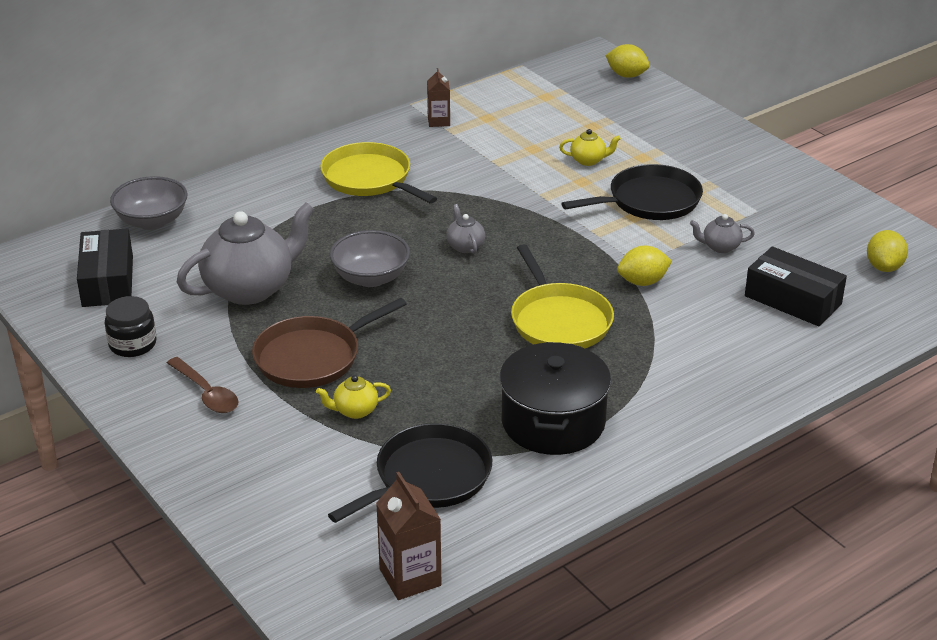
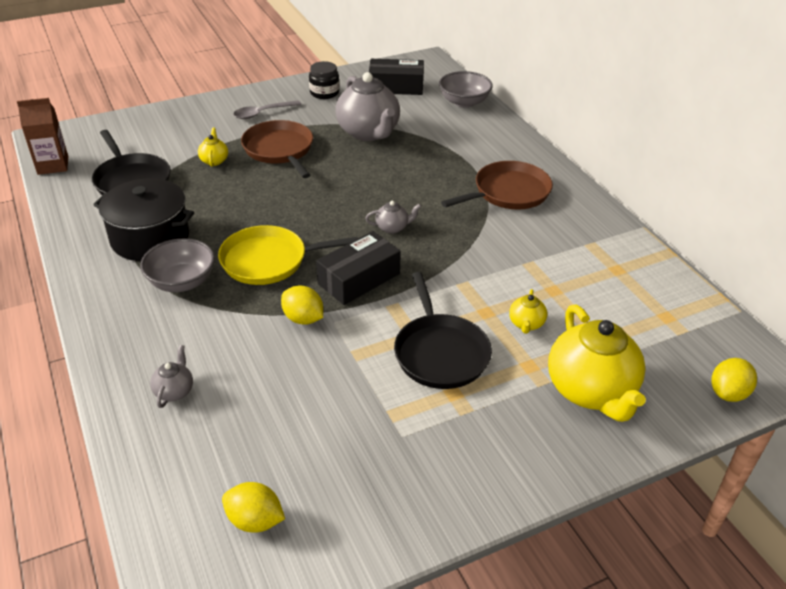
camera: 100 degrees right, 5 degrees up
brown spoon [167,357,238,413] -> grey spoon [233,100,301,119]
yellow pan [320,142,437,204] -> brown pan [441,161,553,210]
grey bowl [330,230,410,287] -> grey bowl moved to [140,238,215,292]
brown carton [427,68,450,127] -> none
yellow lemon [617,245,672,286] -> yellow lemon turned 45 degrees counterclockwise [281,285,323,325]
grey teapot [690,214,755,253] -> grey teapot moved to [150,345,193,408]
black box [745,247,847,326] -> black box moved to [316,231,401,305]
none -> yellow teapot [548,304,646,422]

